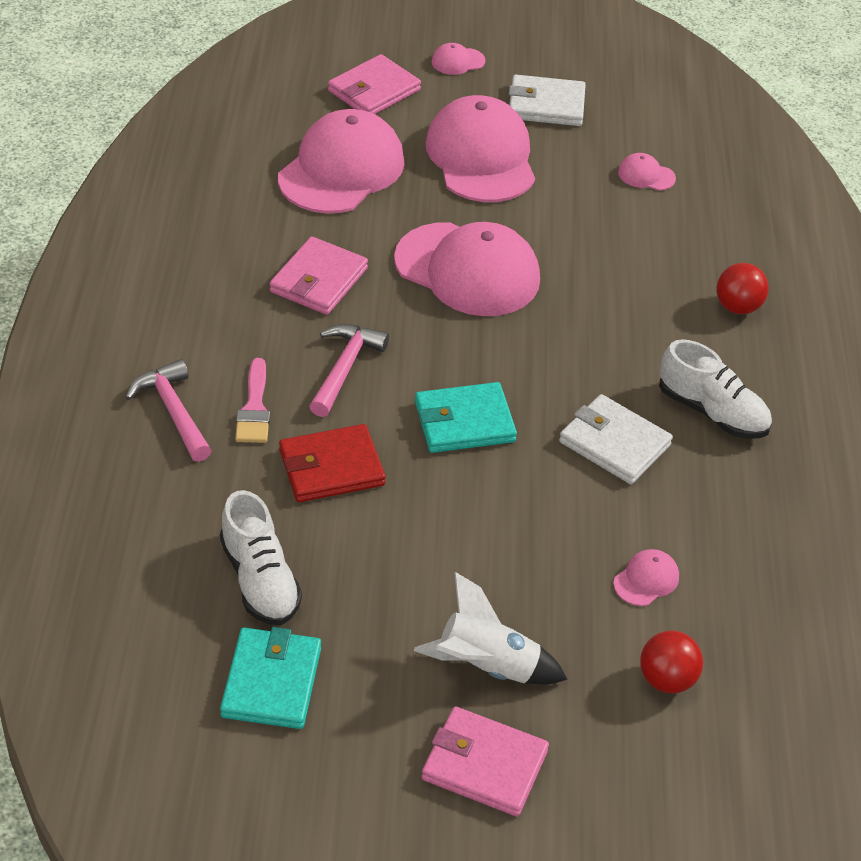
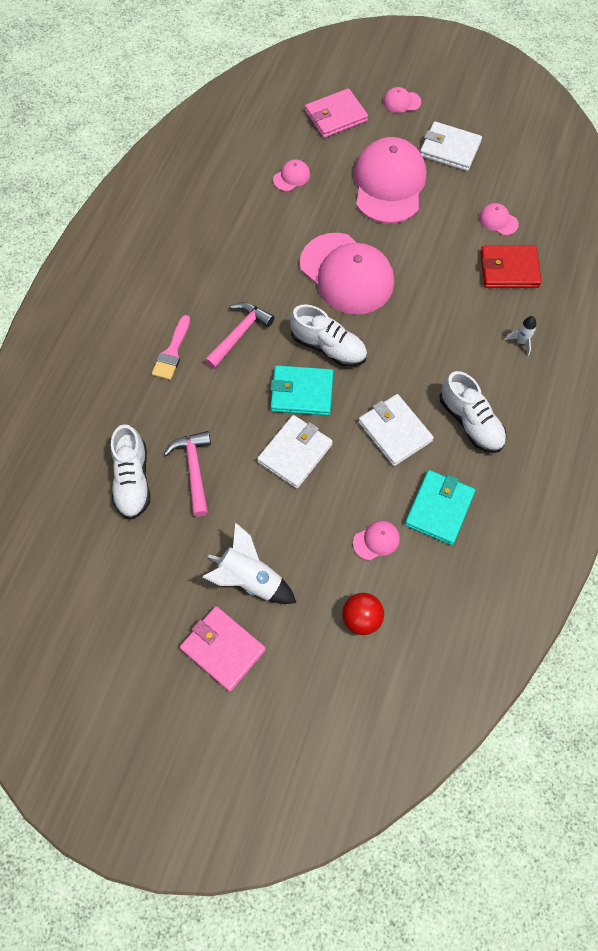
camera: 20 degrees right, 20 degrees up
pink hammer [125,359,212,462] -> pink hammer moved to [164,431,211,517]
turquoise wallet [220,627,321,729] -> turquoise wallet moved to [405,470,475,545]
pink wallet [270,236,368,315] -> none
pink cap [278,109,405,214] -> pink cap [273,159,310,191], size x0.41
red wallet [279,424,386,502] -> red wallet moved to [480,246,542,288]
red ball [716,263,769,314] -> white rocket [505,316,536,356]
none -> white wallet [257,415,333,489]
none -> white shoe [290,304,367,367]

